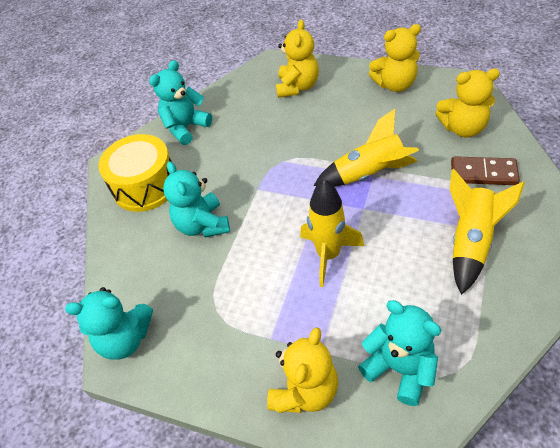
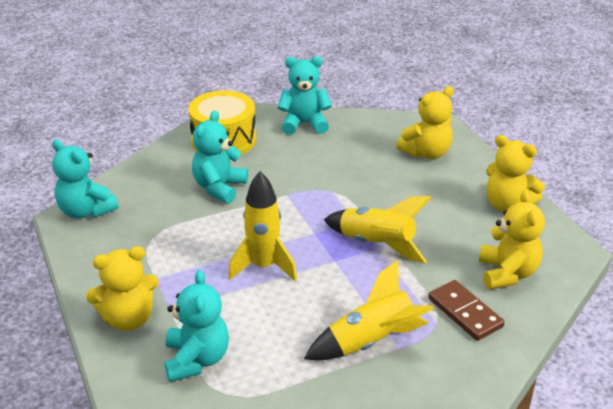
camera: 40 degrees right, 15 degrees down
yellow teddy bear [435,69,500,137] -> yellow teddy bear turned 135 degrees counterclockwise [479,190,545,289]

